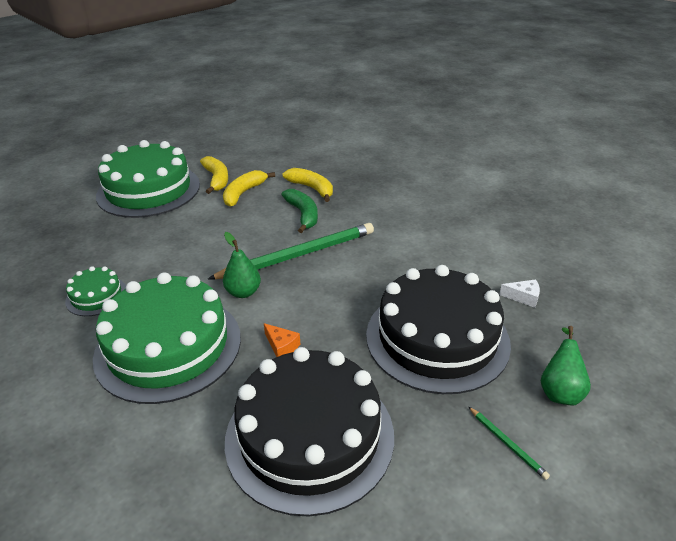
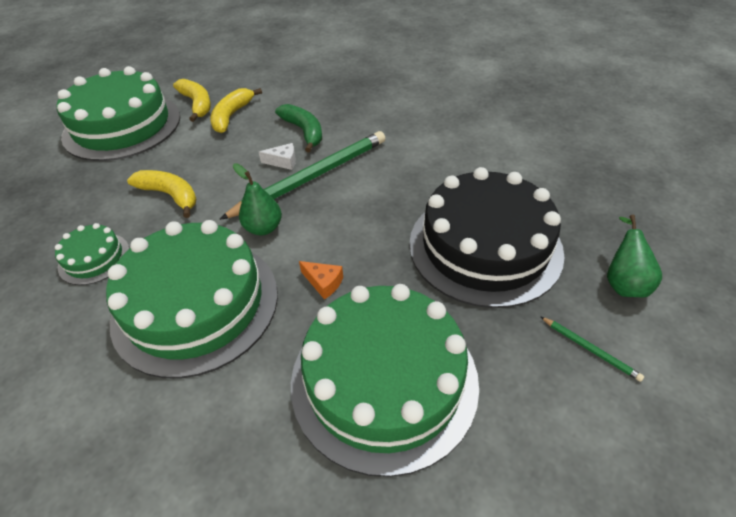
camera: 10 degrees left, 10 degrees up
black cake [225,347,394,516] -> green cake [291,284,479,477]
yellow banana [283,168,333,202] -> yellow banana moved to [127,170,196,218]
white cheese [499,279,540,308] -> white cheese moved to [259,143,296,170]

